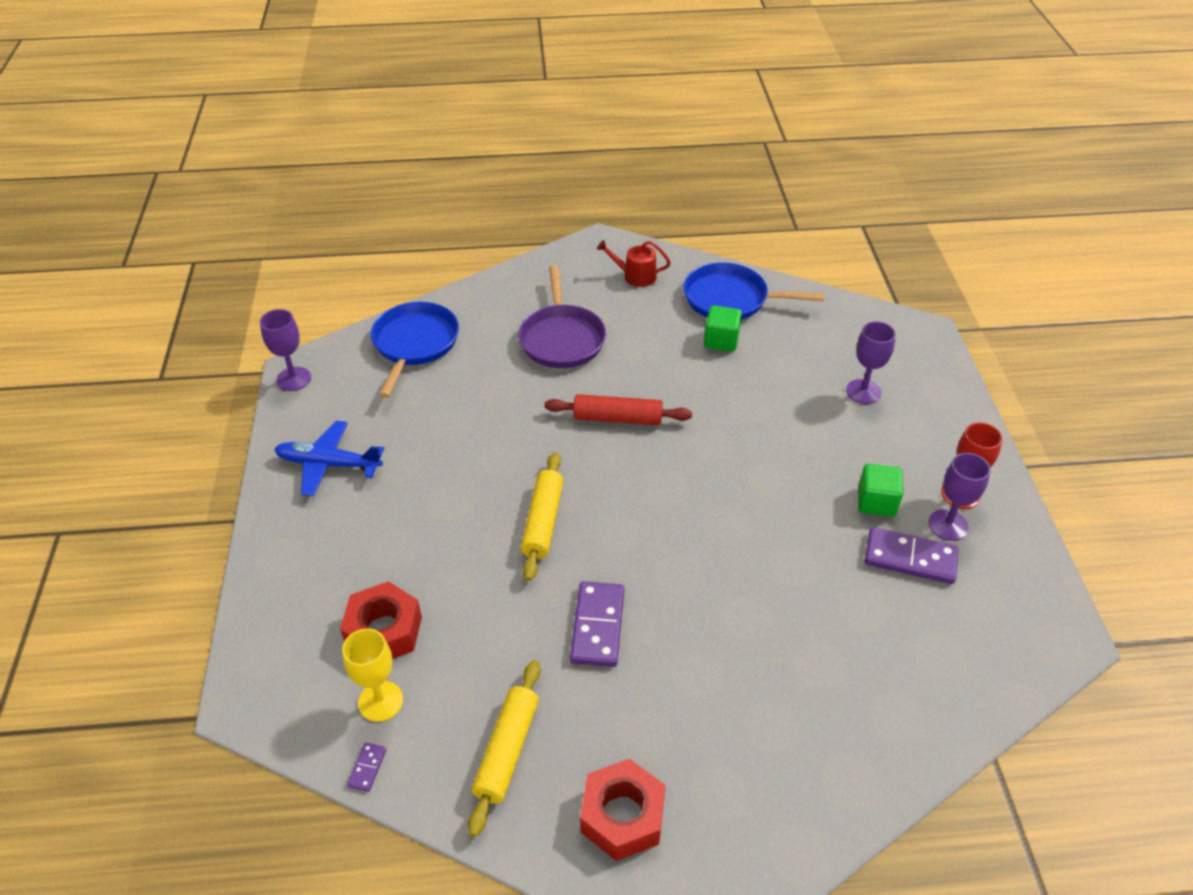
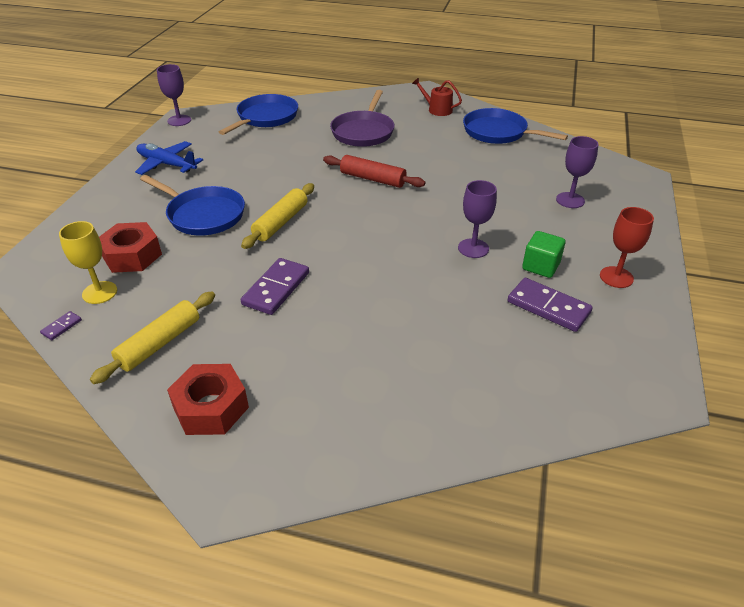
camera: 20 degrees right, 5 degrees down
green cube [704,306,742,352] -> none
purple goblet [928,453,991,541] -> purple goblet moved to [458,180,497,258]
none -> blue pan [140,175,245,236]

